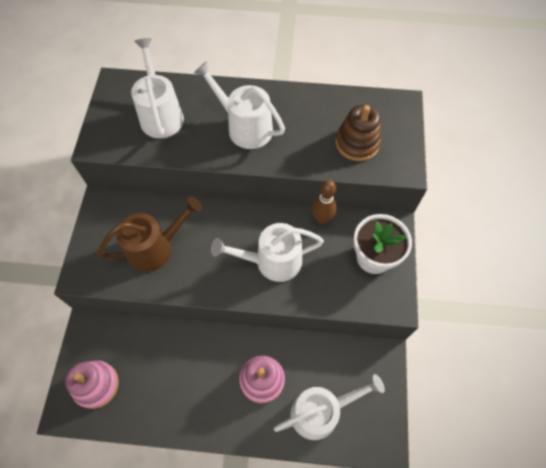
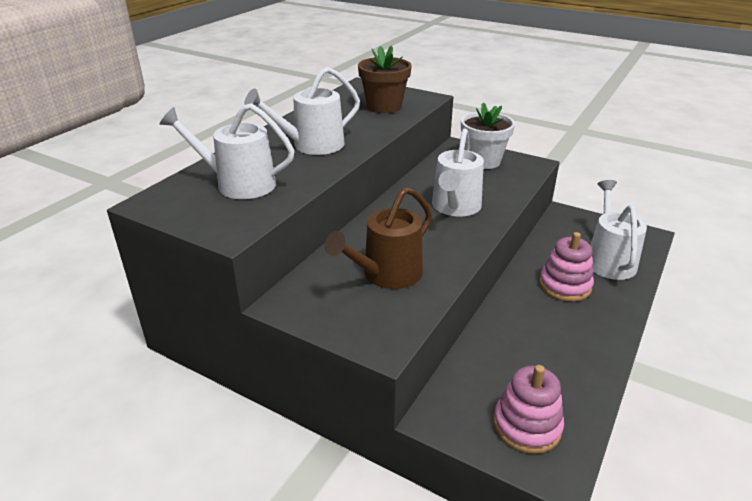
camera: 65 degrees left, 30 degrees down
brown watering can [98,197,202,272] -> brown watering can turned 135 degrees counterclockwise [325,187,432,289]
brown bowling pin [312,180,337,224] -> none
brown stacking toy [336,104,381,161] -> brown flower pot [358,45,412,113]

